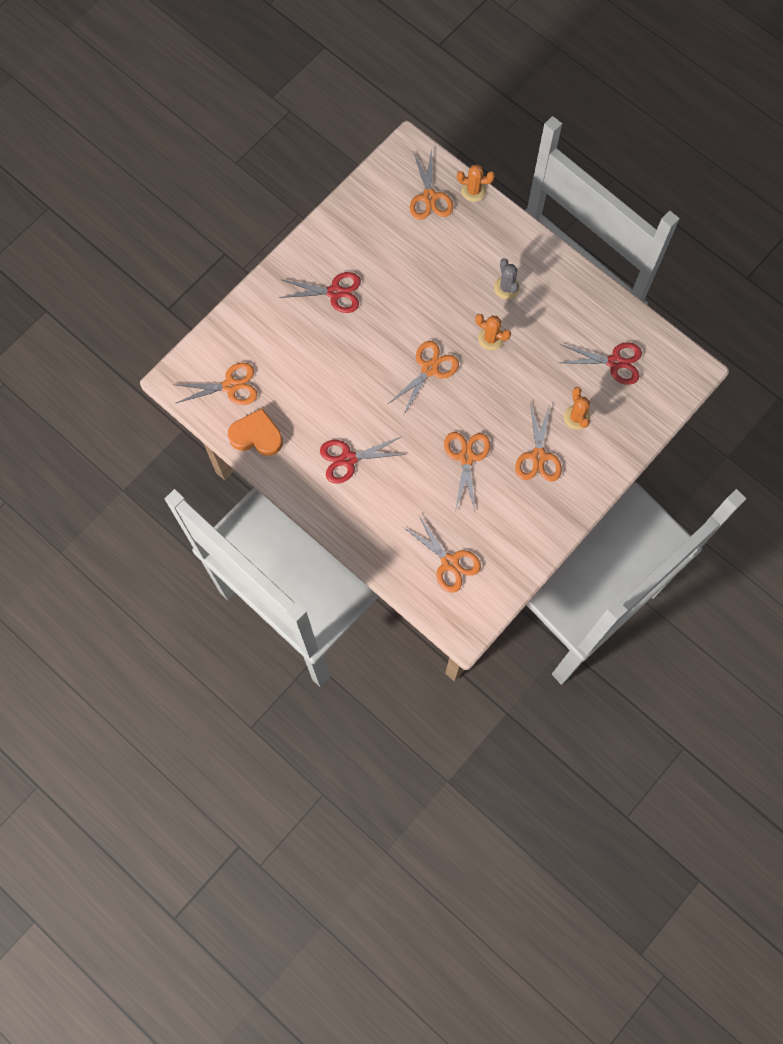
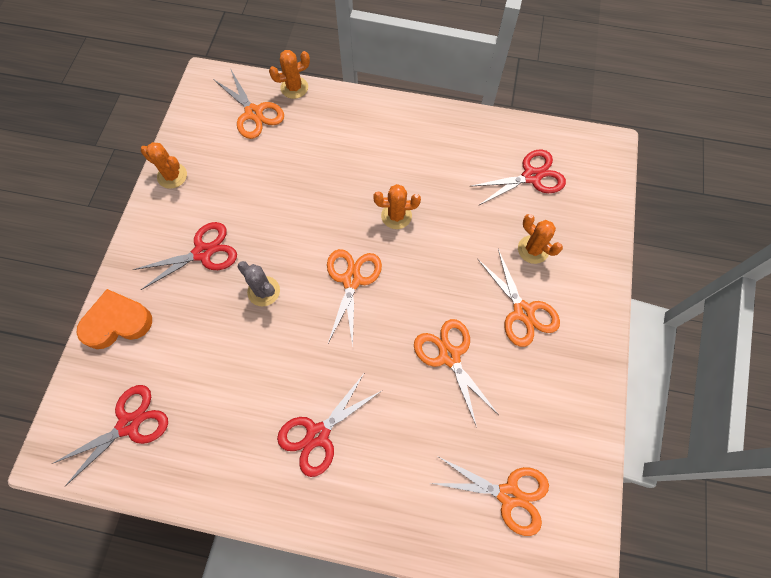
camera: 30 degrees left, 5 degrees down
orange scissors [173,363,257,405] -> red scissors [52,385,168,486]
orange heart [228,408,283,456] -> orange heart moved to [76,289,152,349]
grey cactus [494,258,520,299] -> grey cactus moved to [238,261,280,306]
none -> orange cactus [141,142,187,189]

